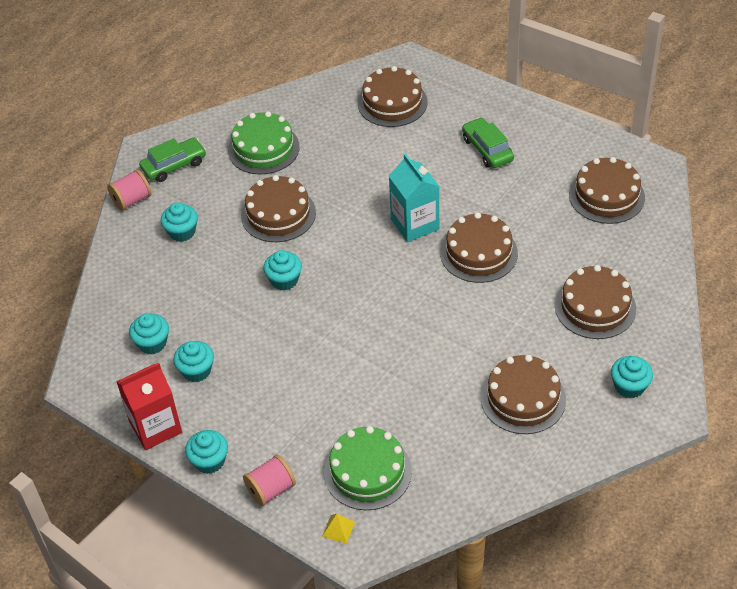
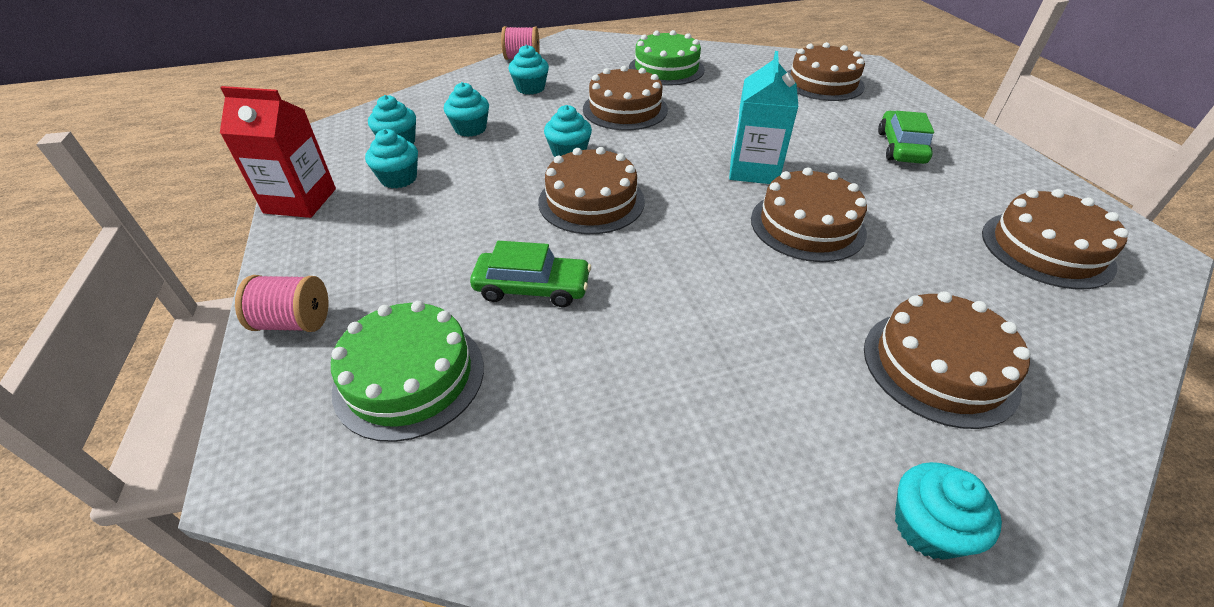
camera: 35 degrees right, 5 degrees down
green car [139,138,206,182] -> green car moved to [470,241,591,307]
turquoise cupcake [185,430,228,474] -> turquoise cupcake moved to [444,82,489,137]
yellow pyramid [322,514,355,544] -> none
brown cake [481,355,566,434] -> brown cake moved to [538,147,645,234]

